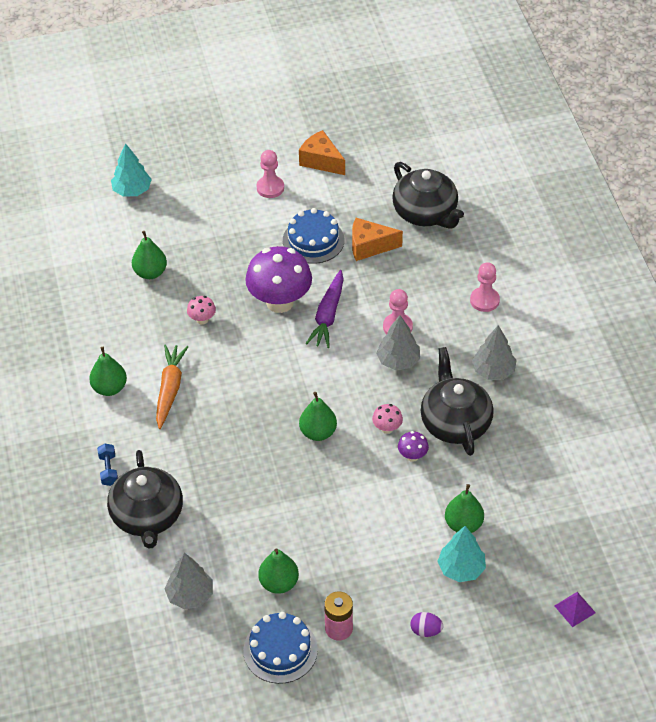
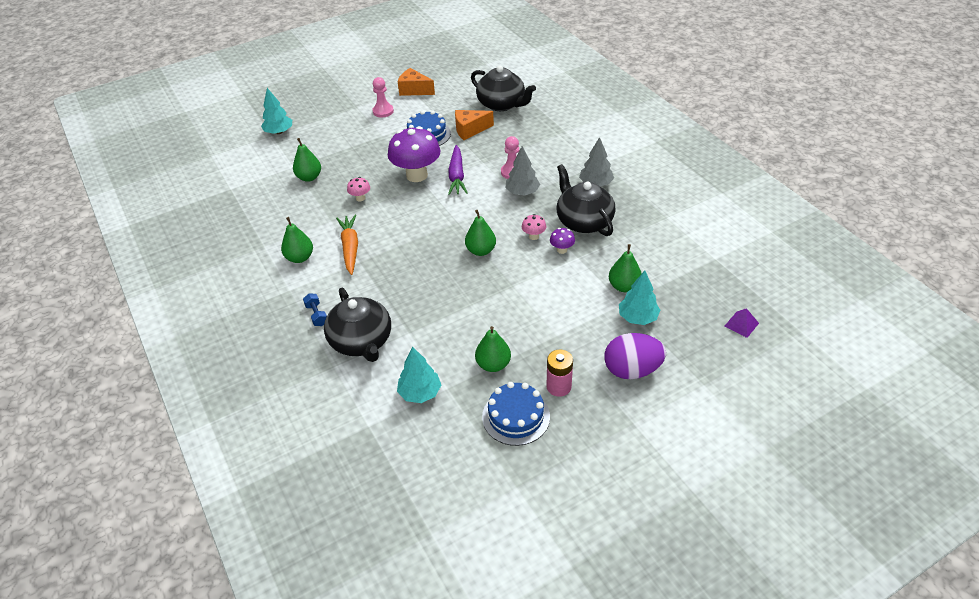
camera: 15 degrees left, 5 degrees down
grey tree [165,553,213,609] -> turquoise tree [397,347,441,403]
purple egg [410,612,443,637] -> purple egg [604,333,666,379], size x2.08
pink pawn [470,262,500,312] -> none

